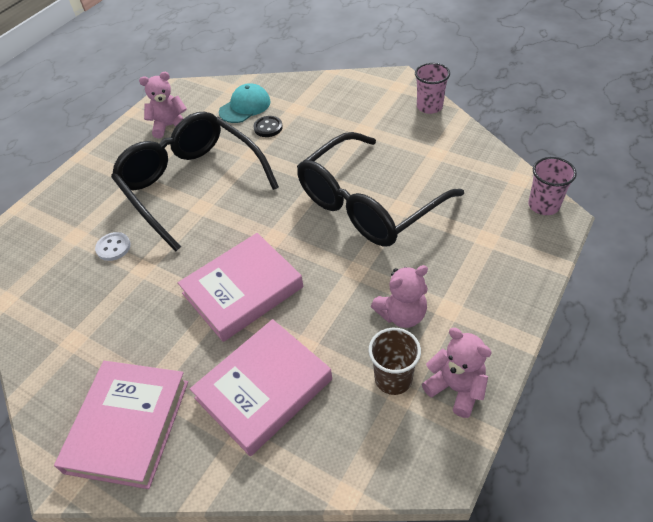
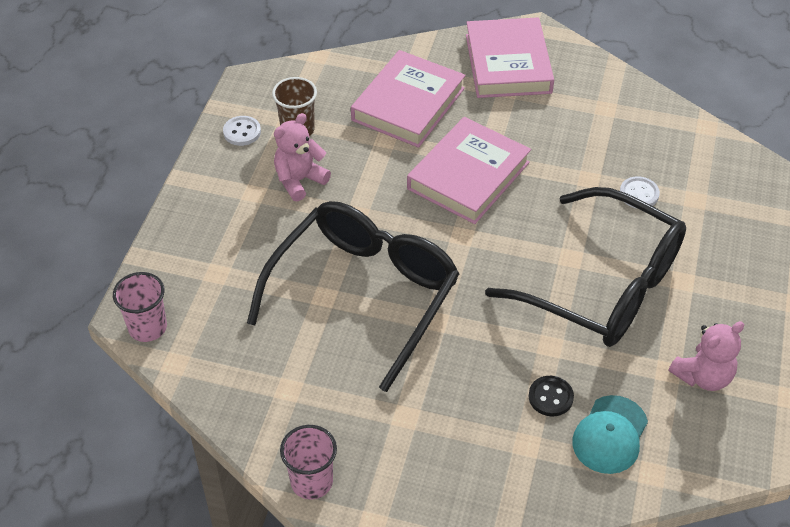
camera: 160 degrees right, 0 degrees up
pink teddy bear [422,328,492,418] -> white button [223,116,261,146]

